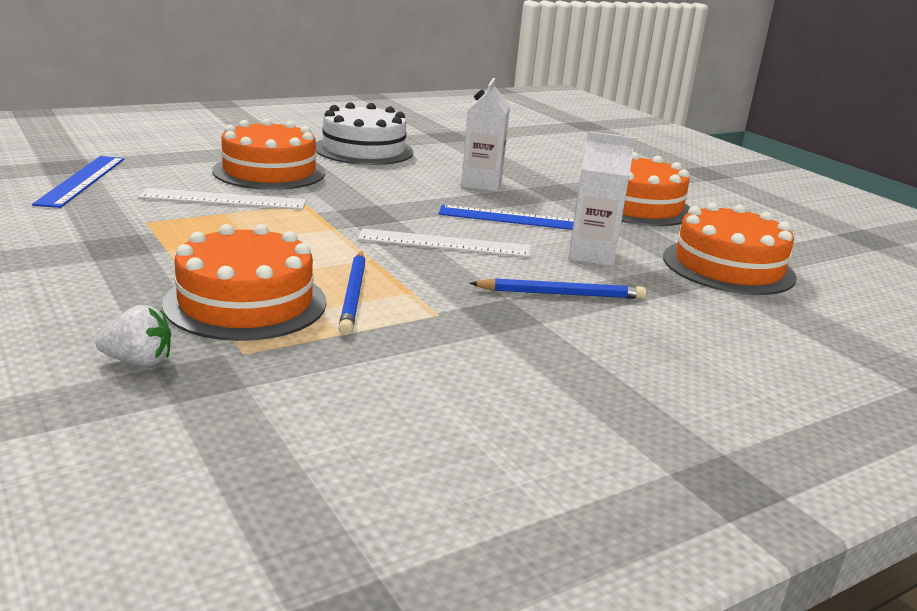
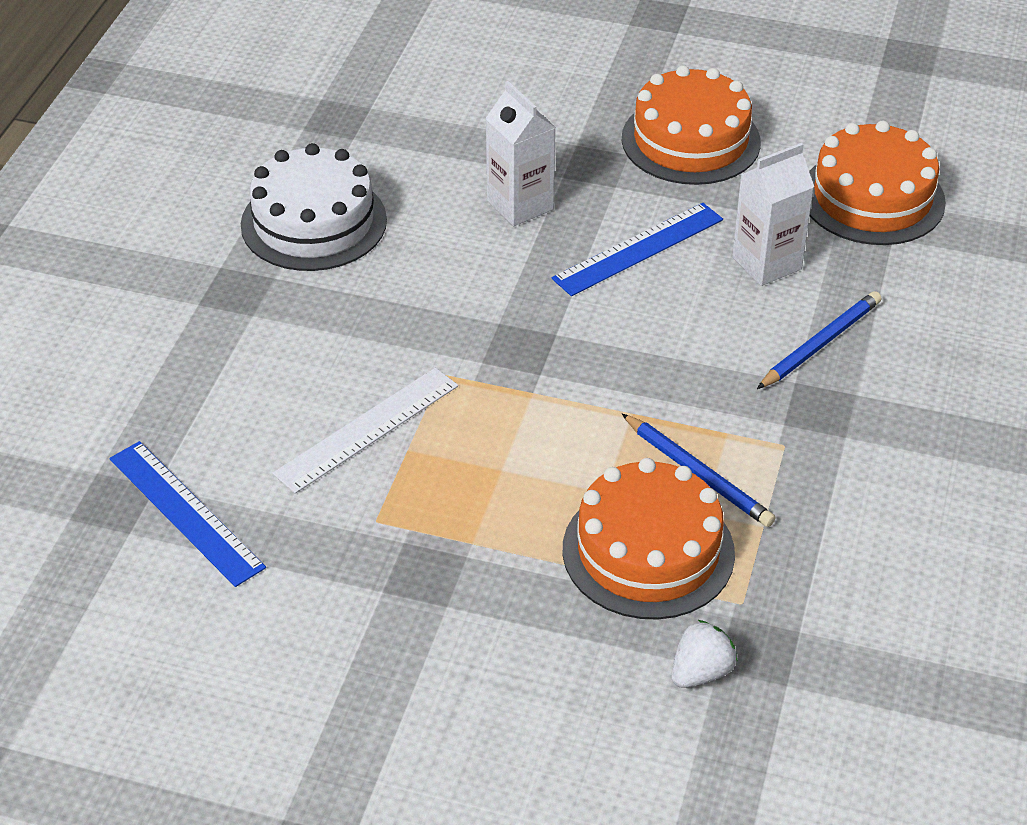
camera: 40 degrees left, 20 degrees up
orange cake [212,118,325,190] -> none
white ruler [358,228,531,258] -> none

